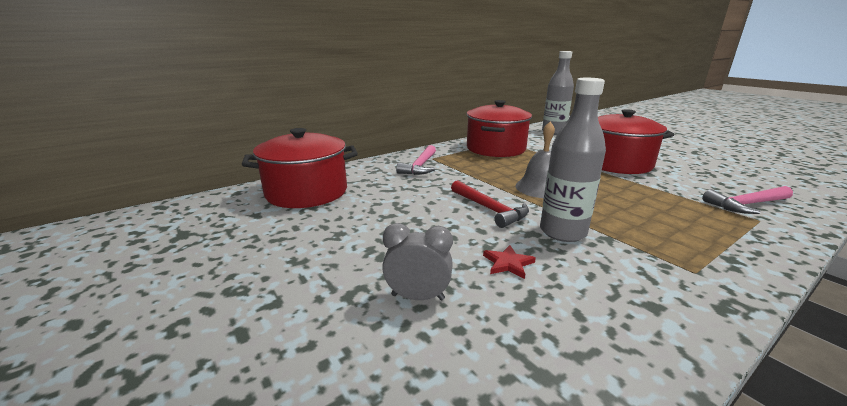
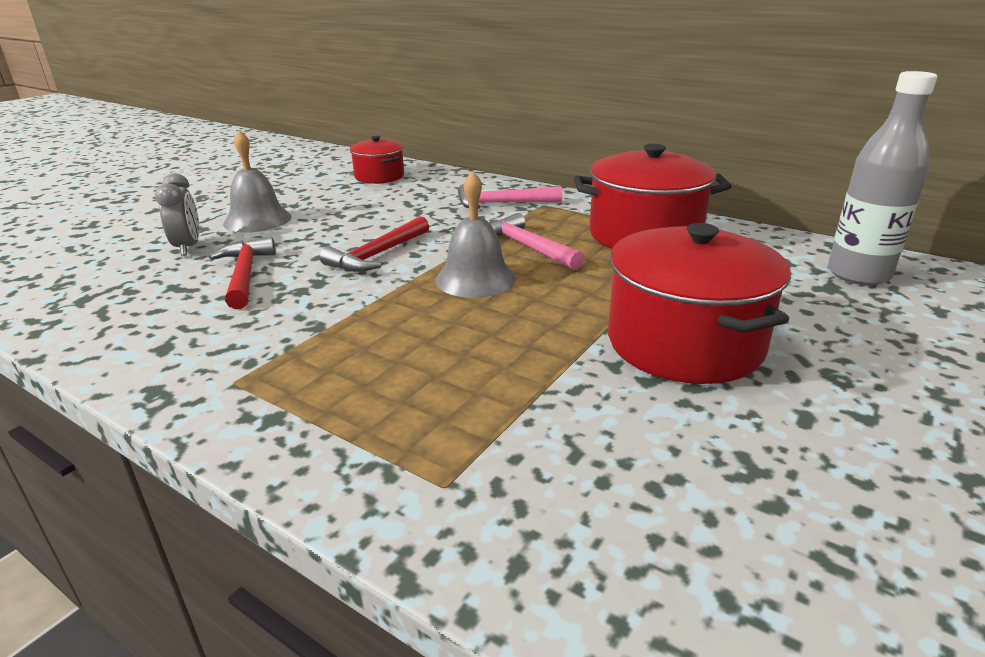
camera: 70 degrees right, 5 degrees up
red pot [242,128,358,208] -> red pot [350,136,404,184], size x0.57
red star [483,245,536,279] -> red hammer [209,237,276,309]
grey bottle [540,78,606,242] -> none
pink hammer [702,186,793,214] -> pink hammer moved to [490,213,584,270]
none -> grey bell [223,130,292,232]

